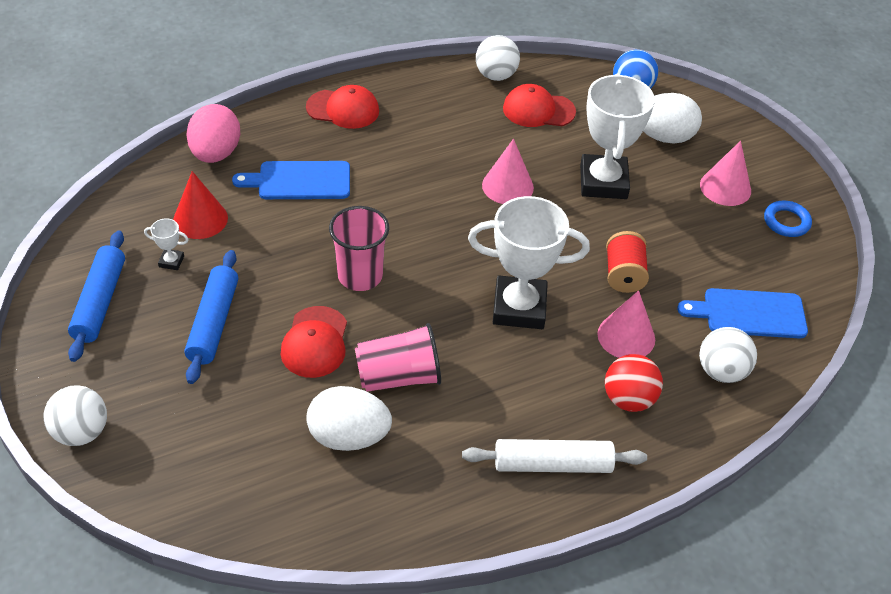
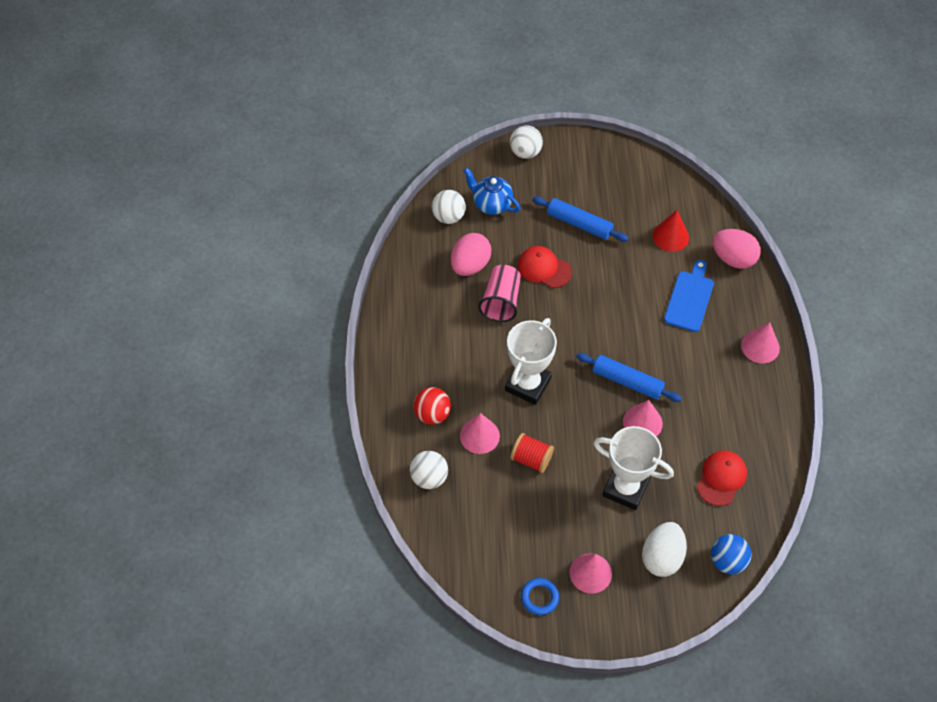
camera: 115 degrees right, 10 degrees up
blue rolling pin [68,230,125,362] -> blue rolling pin moved to [576,353,682,402]
white trophy [144,218,189,270] -> none
red cap [306,85,379,129] -> pink cone [741,322,780,363]
white egg [306,386,392,451] -> pink egg [451,233,491,276]
pink cup [329,206,389,291] -> none
white rolling pin [462,439,647,473] -> none
white ball [476,35,520,81] -> white ball moved to [432,190,466,224]
blue cutting board [677,288,808,338] -> none
none -> blue teapot [464,168,521,215]

